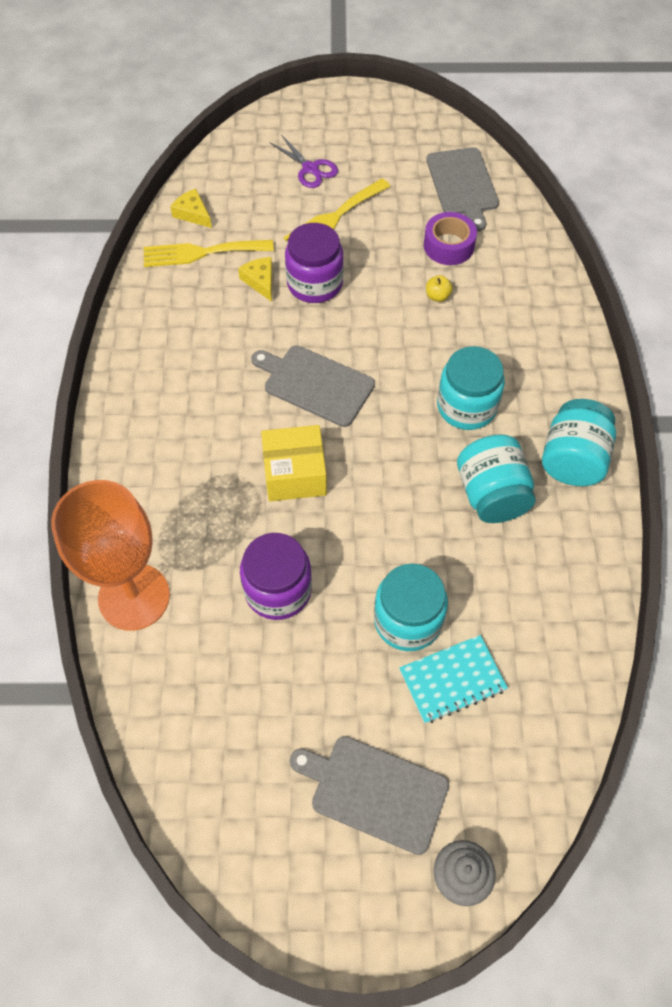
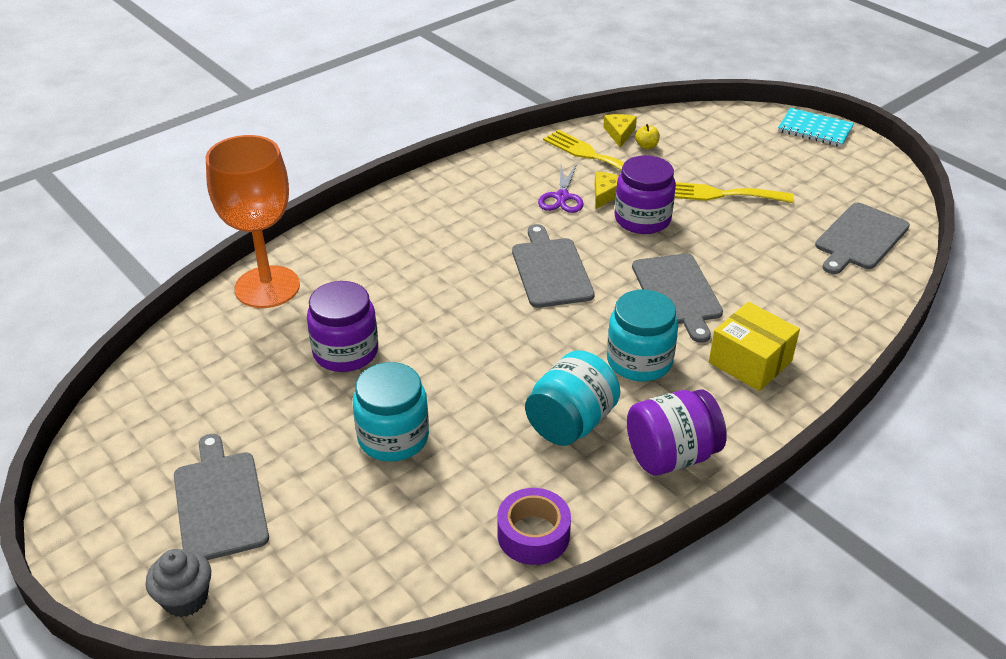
camera: 50 degrees right, 20 degrees down
yellow box [261,425,327,501] -> yellow box moved to [709,302,800,391]
purple scissors [269,135,338,188] -> purple scissors moved to [538,164,584,213]
turquoise notebook [399,635,508,723] -> turquoise notebook moved to [778,108,854,147]
purple tape [424,212,477,265] -> purple tape moved to [498,488,571,565]
yellow apple [426,275,453,302] -> yellow apple moved to [635,124,660,149]
turquoise jar [542,399,616,486] -> purple jar [627,390,727,475]
none -> grey cutting board [632,253,723,343]

